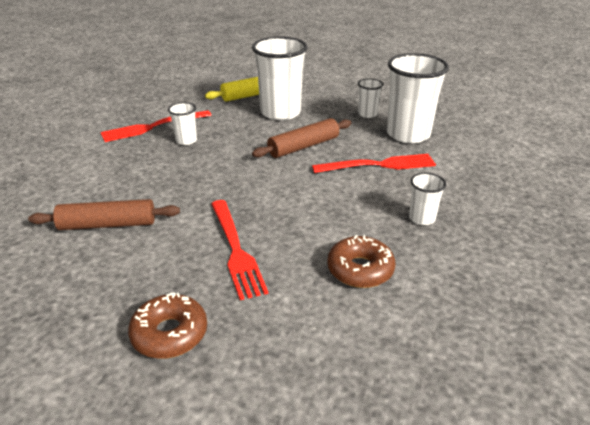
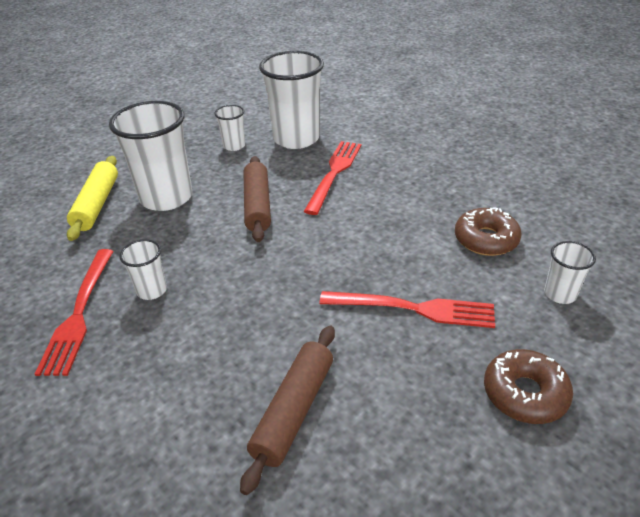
camera: 60 degrees left, 5 degrees up
white cup [409,173,446,225] -> white cup moved to [544,241,596,304]

